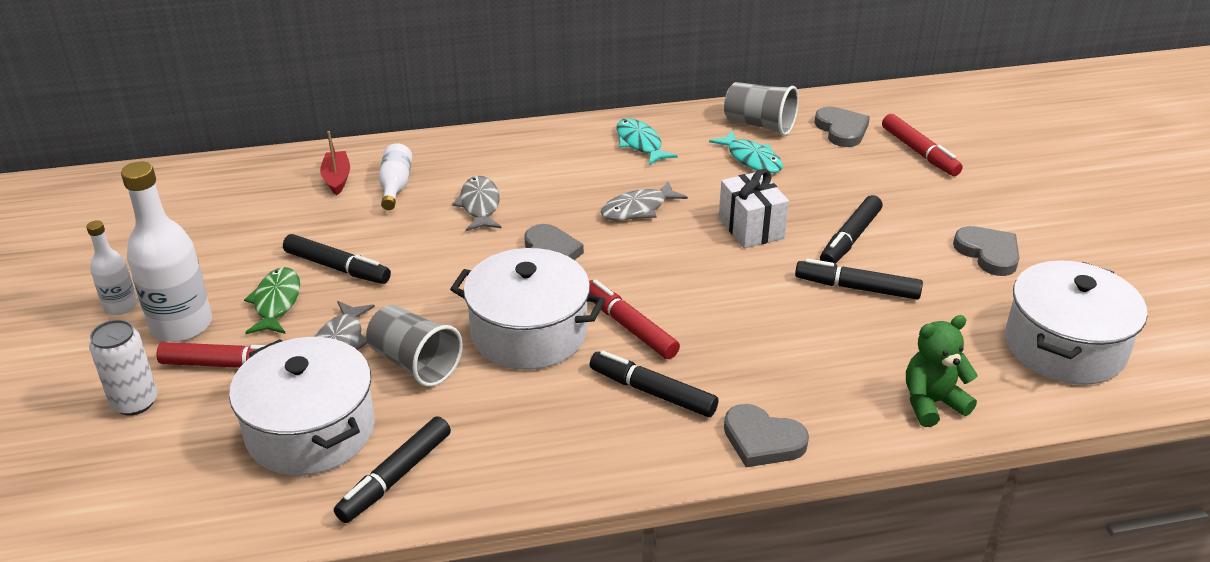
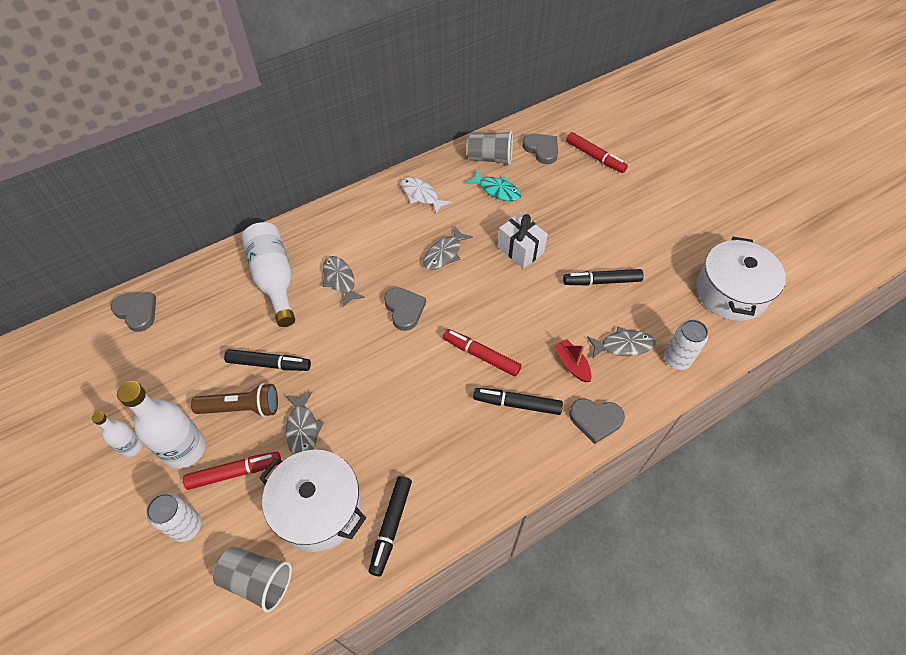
camera: 20 degrees left, 20 degrees up
green fish [244,267,300,334] -> brown flashlight [191,383,278,417]
red boat [320,131,350,195] -> red boat moved to [554,339,592,382]
grey cup [366,305,463,387] -> grey cup moved to [213,547,292,613]
white bottle [379,143,412,210] -> white bottle [242,222,295,327], size x1.81
white pot [450,248,605,370] -> none
turquoise fish [616,118,677,165] -> white fish [401,177,451,214]
black marker [820,195,883,264] -> none
green teddy bear [906,315,978,427] -> white can [664,320,708,370]
grey heart [953,226,1019,276] -> grey heart moved to [111,293,156,332]
none -> grey fish [587,327,655,359]

